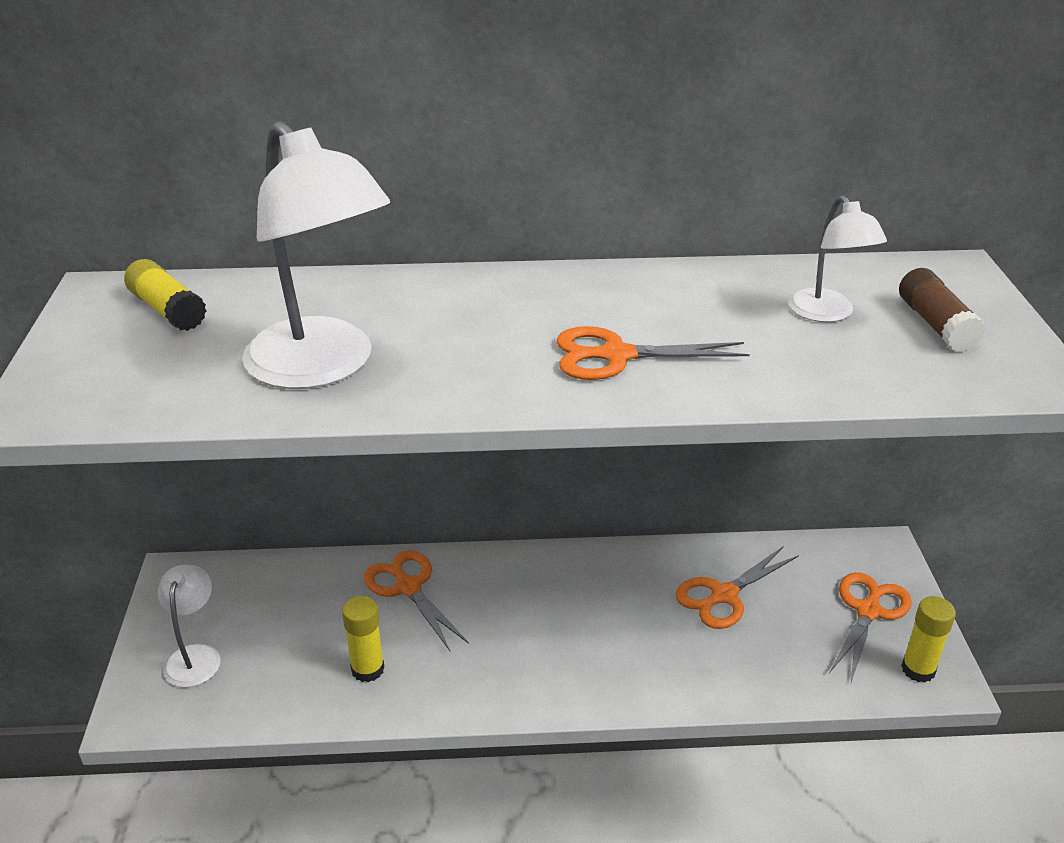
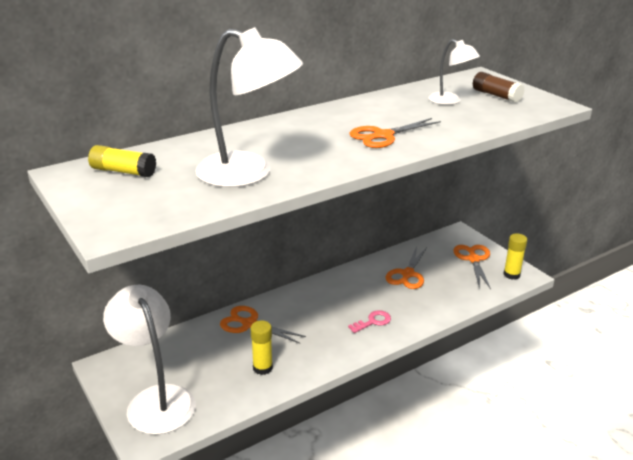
camera: 30 degrees left, 5 degrees down
white lamp [158,565,221,688] -> white lamp [103,285,196,435], size x1.87
none -> pink key [348,310,391,333]

